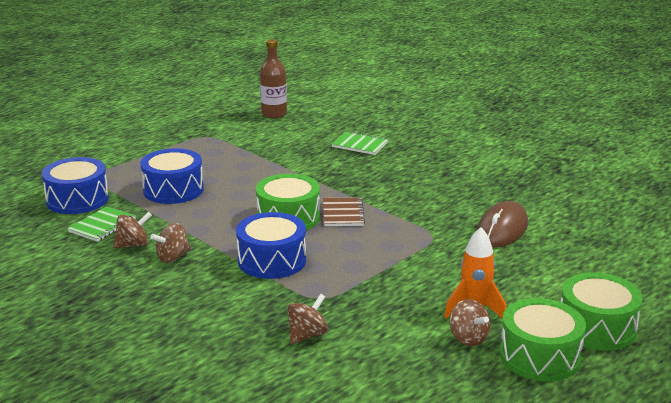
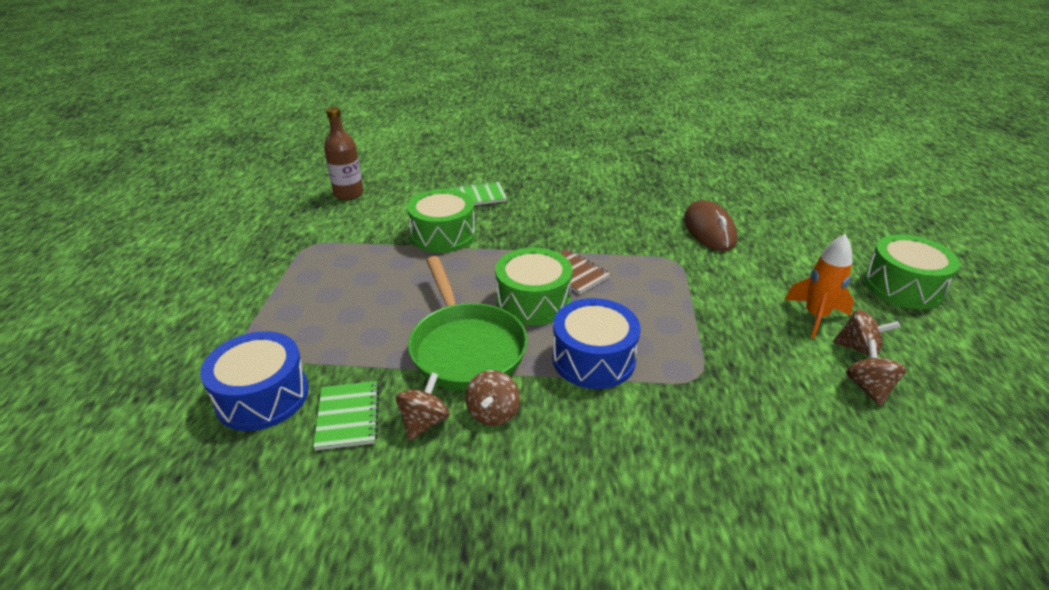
camera: 40 degrees left, 10 degrees up
blue drum [140,148,204,204] -> none
brown spinning top [287,294,328,344] -> brown spinning top moved to [846,339,906,406]
green drum [500,298,586,381] -> green drum moved to [407,189,475,253]
none -> green pan [408,256,528,390]

